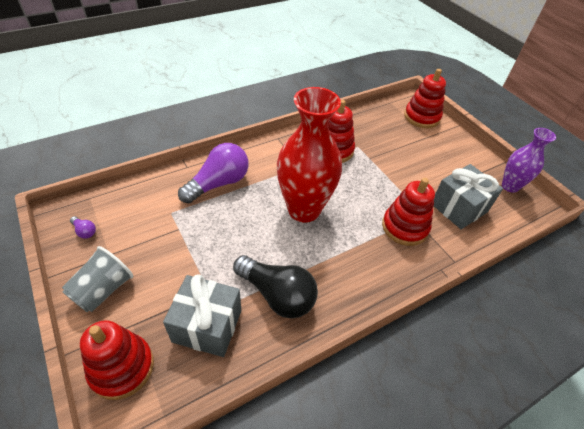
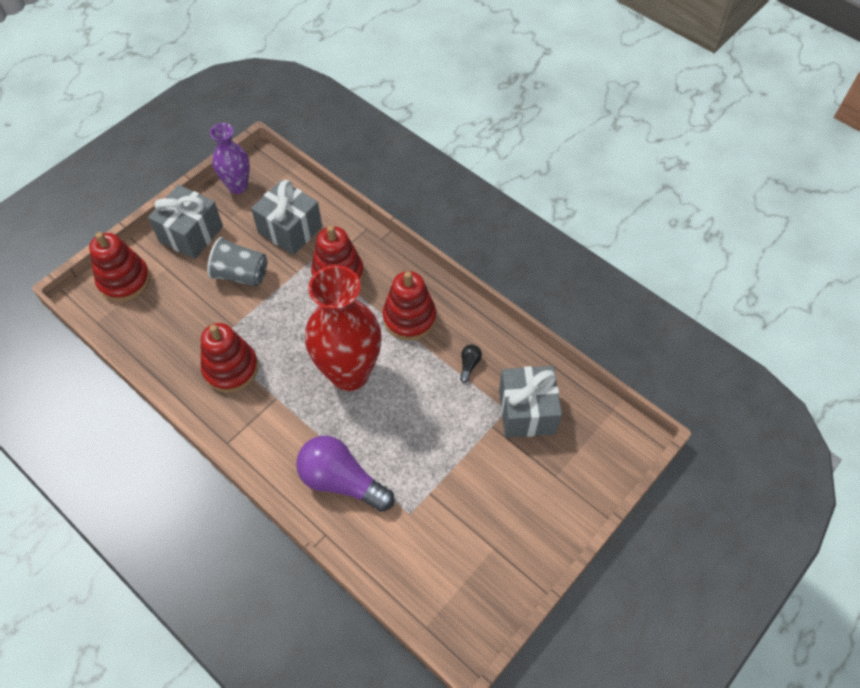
camera: 105 degrees left, 10 degrees up
grey cup [62,246,133,312] -> grey cup moved to [207,237,267,287]
purple light bulb [70,216,96,239] -> none
red stacking toy [80,320,154,400] -> red stacking toy moved to [383,271,436,341]
black light bulb [233,255,318,319] -> black light bulb [460,345,482,383], size x0.41
none -> grey gift [148,185,223,259]

